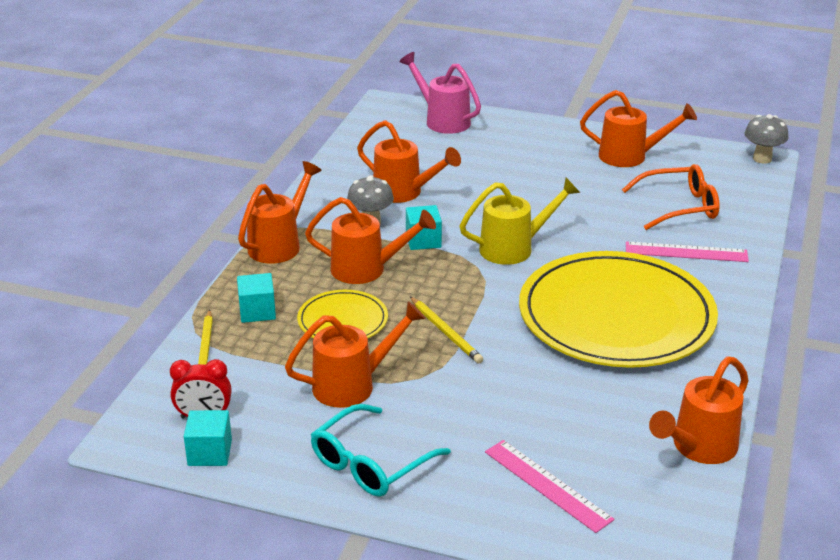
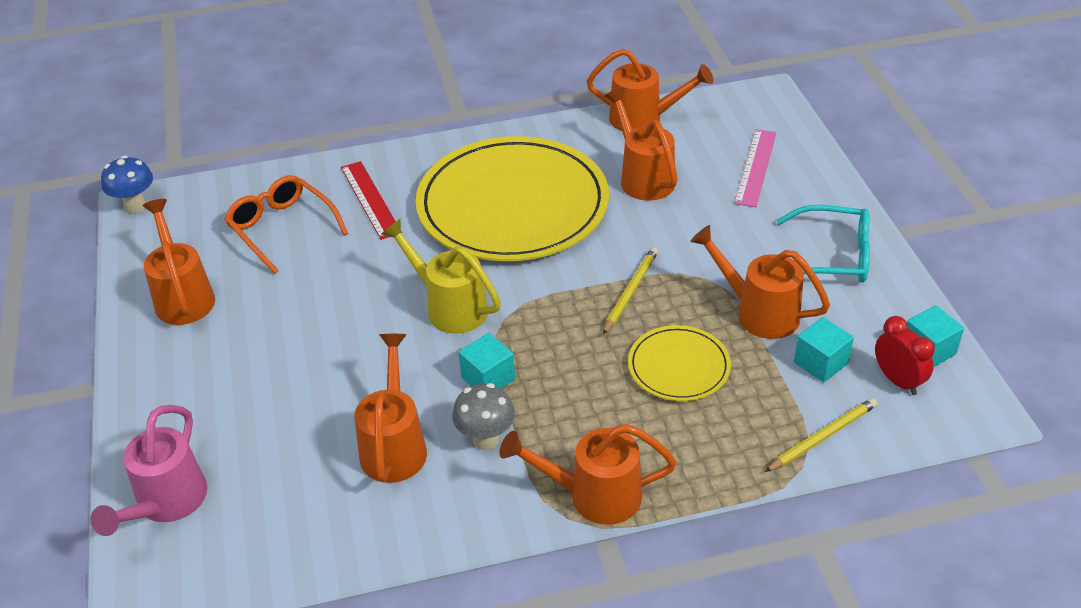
camera: 120 degrees left, 10 degrees up
turquoise cube [237,273,276,323] -> turquoise cube moved to [794,317,854,383]
orange watering can [305,197,436,284] -> orange watering can moved to [604,88,678,201]
pink ruler [626,241,749,262] -> red ruler [341,161,402,240]
grey mushroom [744,114,789,164] -> blue mushroom [101,156,153,213]

